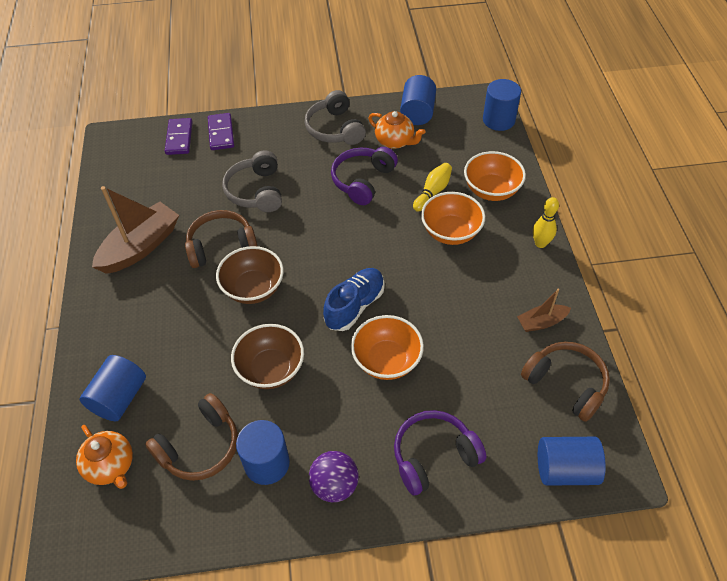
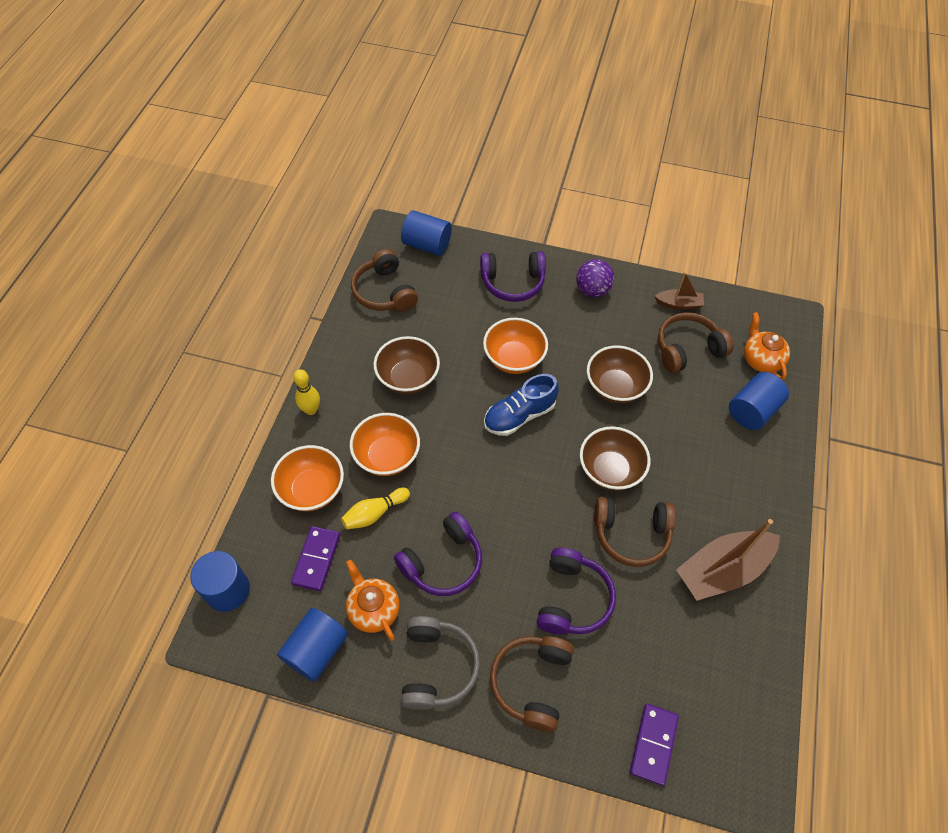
camera: 160 degrees left, 5 degrees up
purple domino [208,113,234,150] -> purple domino moved to [291,526,340,591]
grey headphones [222,150,282,212] -> purple headphones [537,547,616,635]
blue cylinder [236,420,290,485] -> none
brown boat [517,289,571,332] -> brown boat moved to [655,272,704,310]
none -> brown bowl [374,336,440,394]
none -> brown headphones [490,636,574,732]

